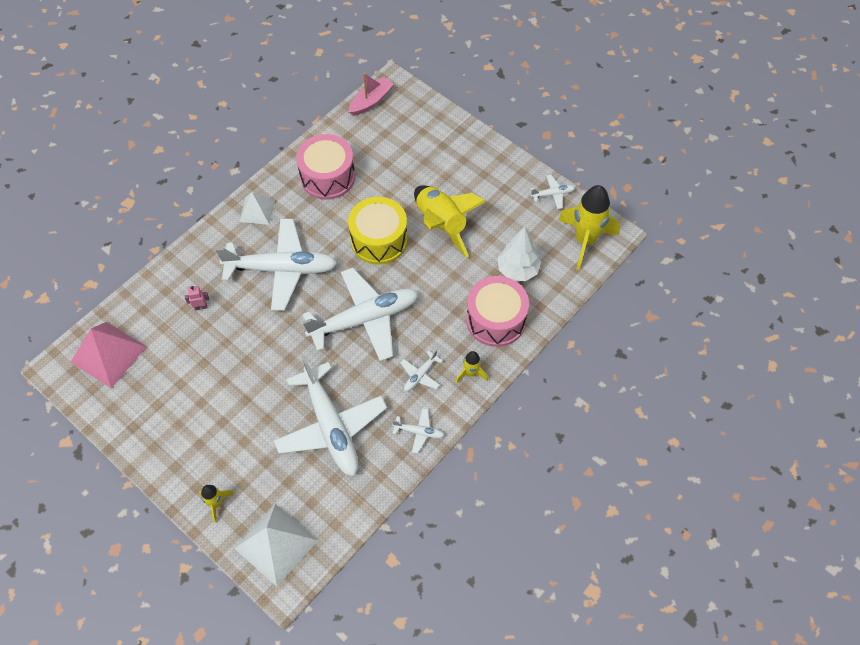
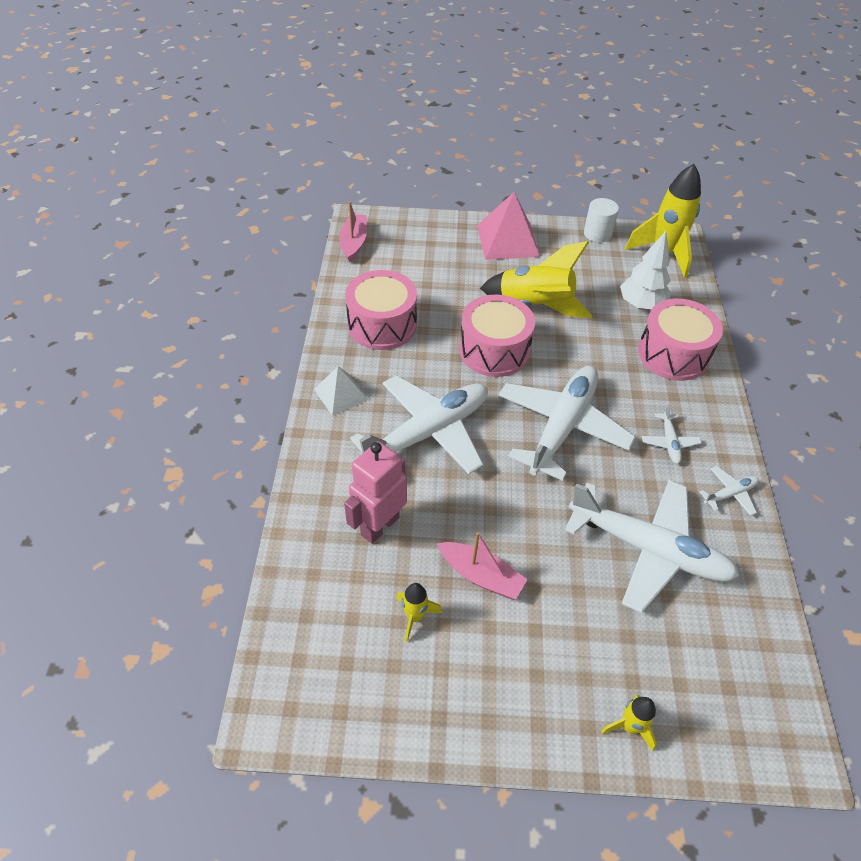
camera: 40 degrees left, 10 degrees down
pink pyramid [70,322,147,388] -> pink pyramid moved to [477,192,540,260]
pink robot [185,286,209,310] -> pink robot [344,441,407,544], size x2.31
white pyramid [234,504,318,586] -> none
yellow drum [348,197,408,265] -> pink drum [459,294,535,377]
yellow rocket [456,351,488,383] -> yellow rocket moved to [396,583,442,642]
white plane [530,175,575,209] -> white cylinder [584,198,619,242]
none -> pink boat [437,532,528,599]

